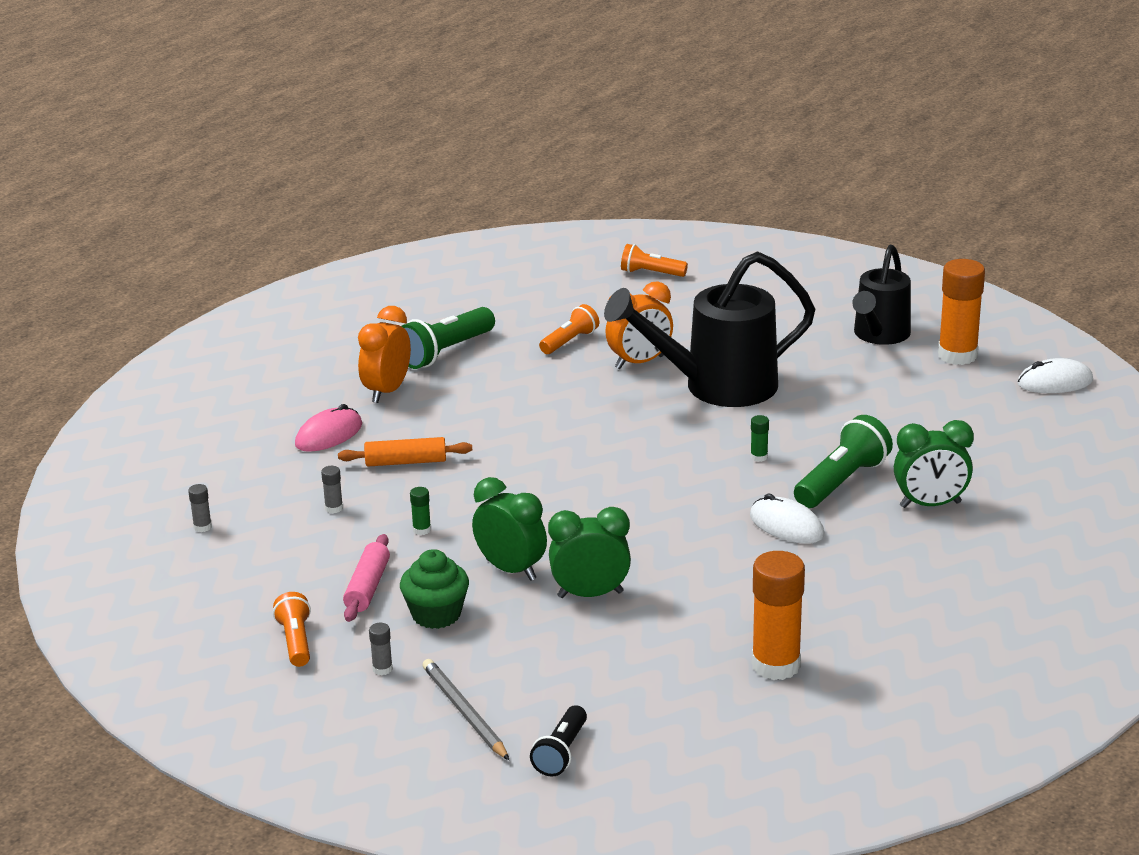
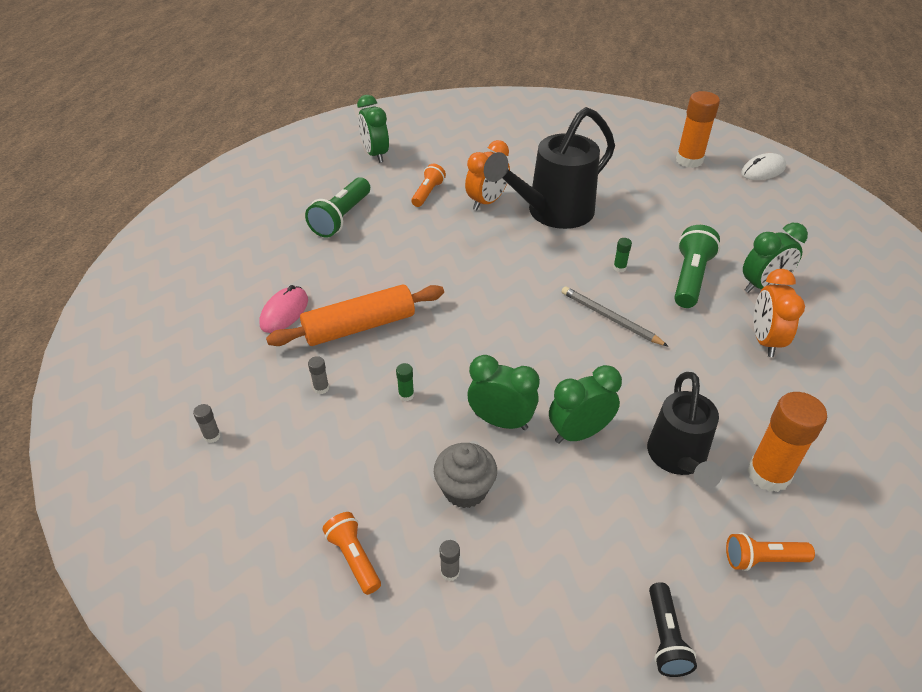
camera: 20 degrees left, 15 degrees up
orange rolling pin [338,437,472,467] -> orange rolling pin [266,284,444,346], size x1.65
pink rolling pin [343,534,390,622] -> none
orange clock [358,306,411,403] -> orange clock moved to [754,269,805,357]
green cupcake [400,549,469,629] -> grey cupcake [434,443,497,508]
grey pencil [422,659,509,760] -> grey pencil moved to [562,286,668,346]
orange flashlight [621,244,688,277] -> orange flashlight moved to [726,533,815,571]
white mouse [750,493,824,544] -> none
black watering can [852,245,911,345] -> black watering can moved to [647,372,722,488]
none -> green clock [357,95,389,163]

